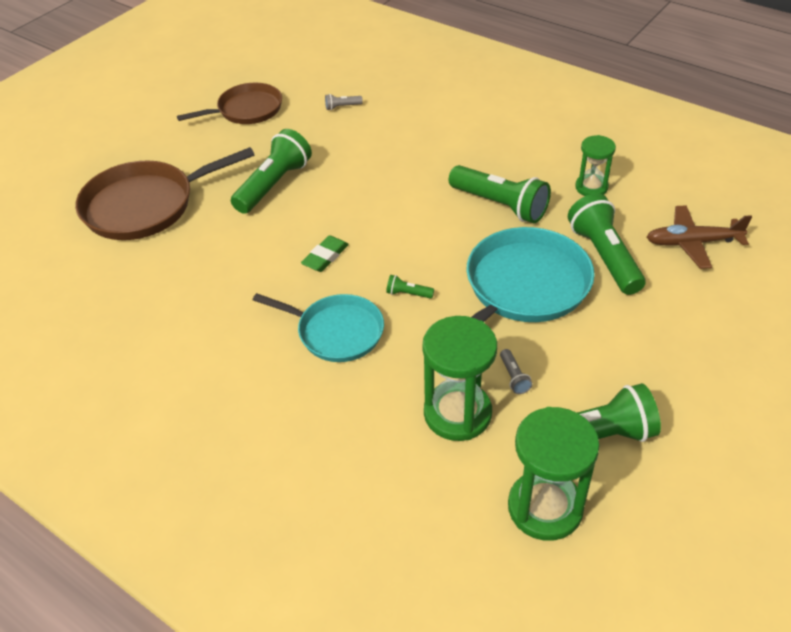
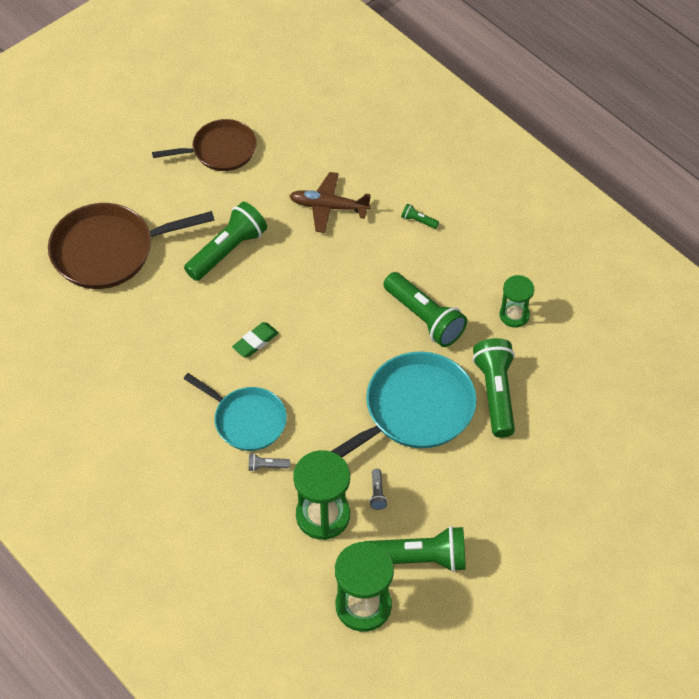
camera: 10 degrees right, 10 degrees up
grey flashlight [325,94,363,110] -> grey flashlight moved to [249,453,290,472]
green flashlight [386,275,434,299] -> green flashlight moved to [401,204,439,229]
brown plane [647,205,752,269] -> brown plane moved to [289,172,371,233]

